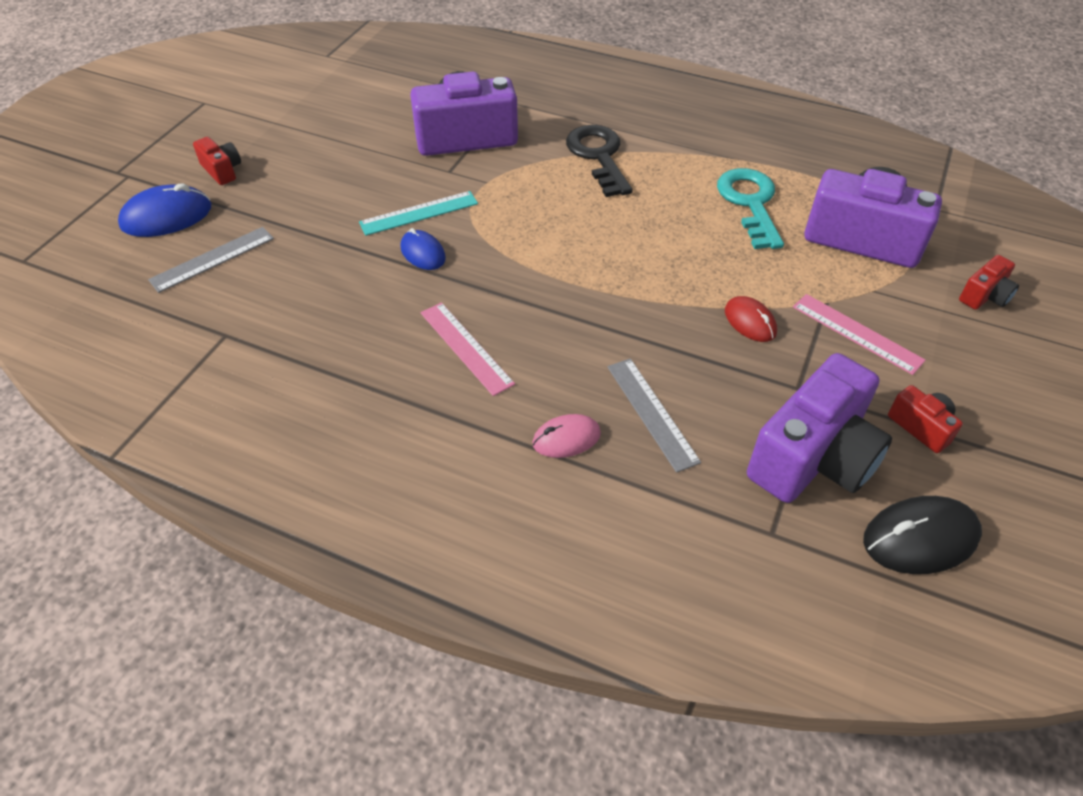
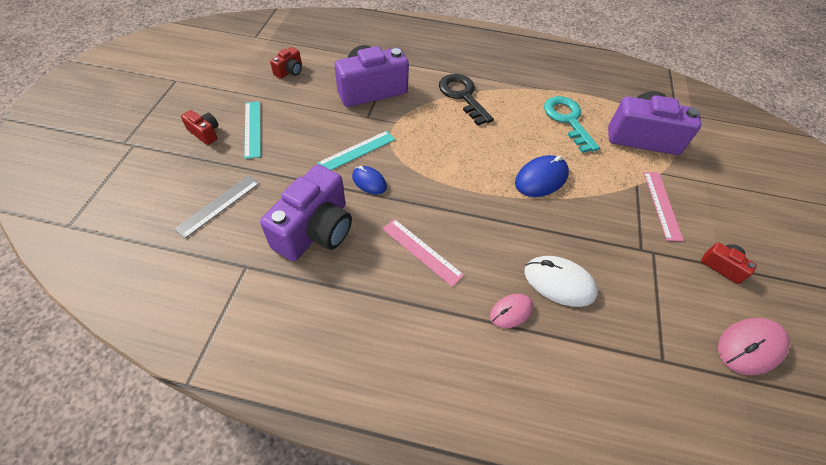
camera: 15 degrees left, 5 degrees up
blue mouse [118,184,211,237] -> blue mouse moved to [515,155,569,197]
grey ruler [607,359,701,473] -> white mouse [524,256,598,307]
red mouse [725,296,777,342] -> none
purple camera [747,353,892,503] -> purple camera moved to [260,164,352,261]
pink ruler [793,294,925,375] -> pink ruler turned 60 degrees clockwise [644,172,684,241]
black mouse [863,496,982,574] -> pink mouse [718,318,790,375]
red camera [959,255,1019,310] -> red camera moved to [270,47,302,79]
none -> turquoise ruler [244,101,261,159]

